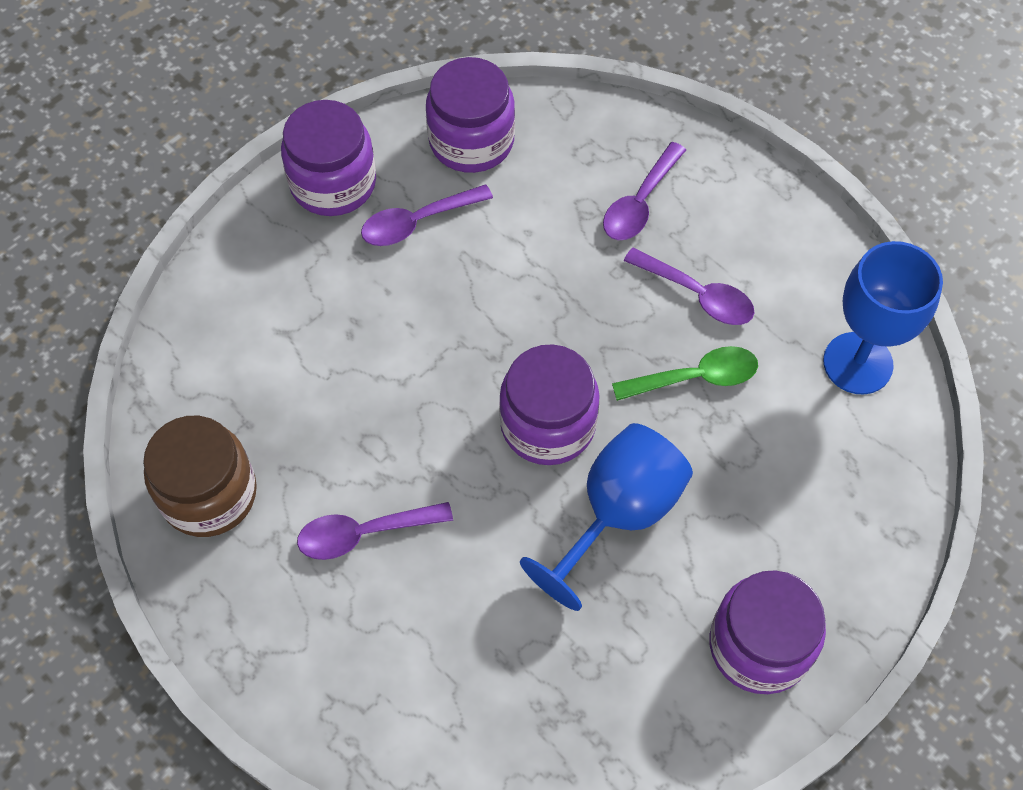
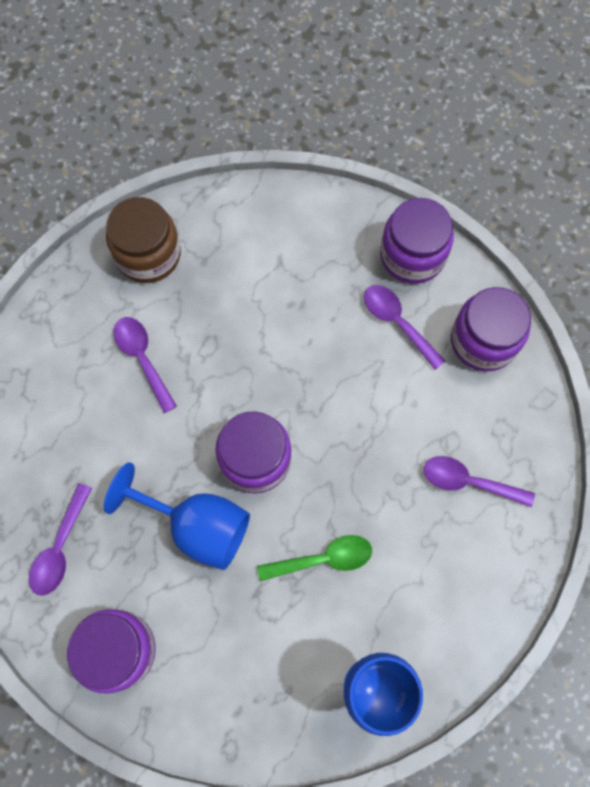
camera: 75 degrees right, 10 degrees up
green spoon [612,346,758,401] -> green spoon turned 75 degrees counterclockwise [257,535,372,581]
purple spoon [624,248,754,325] -> purple spoon moved to [29,483,92,596]

